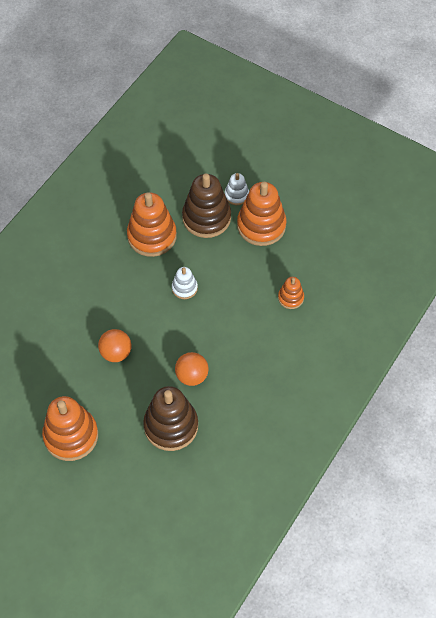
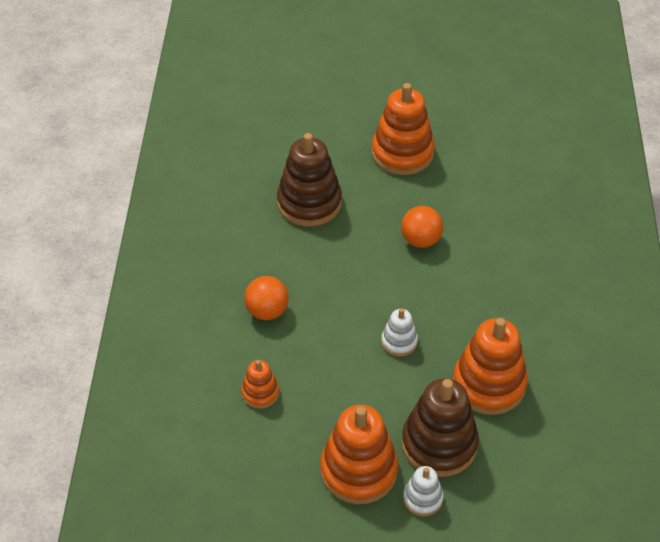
camera: 150 degrees right, 10 degrees down
orange ball [175,352,209,386] -> orange ball moved to [244,276,289,320]

